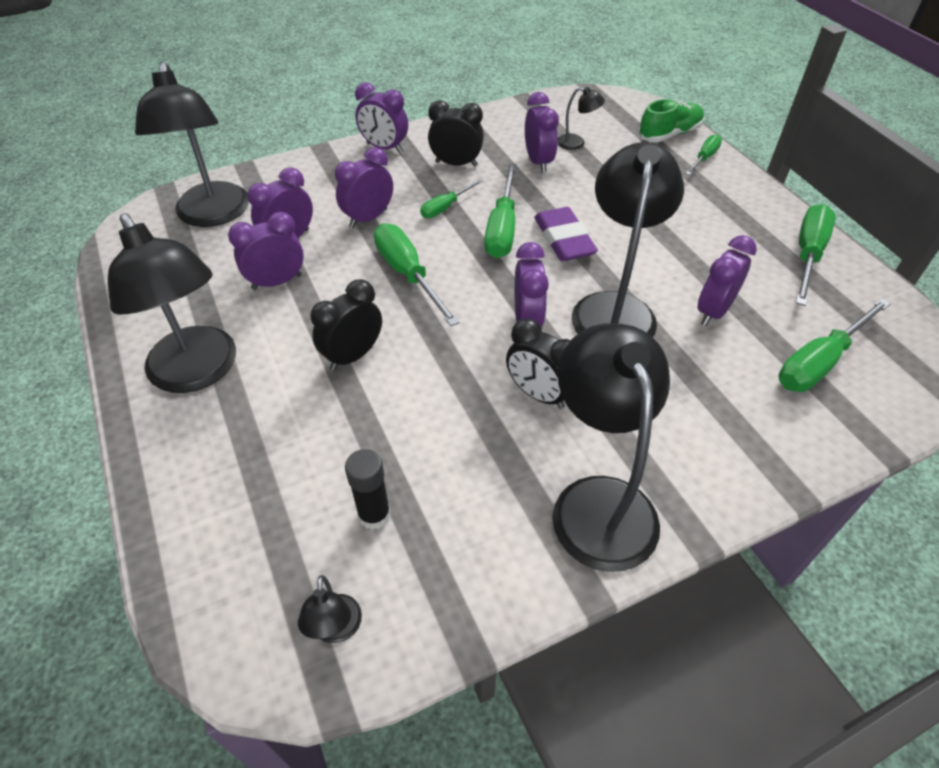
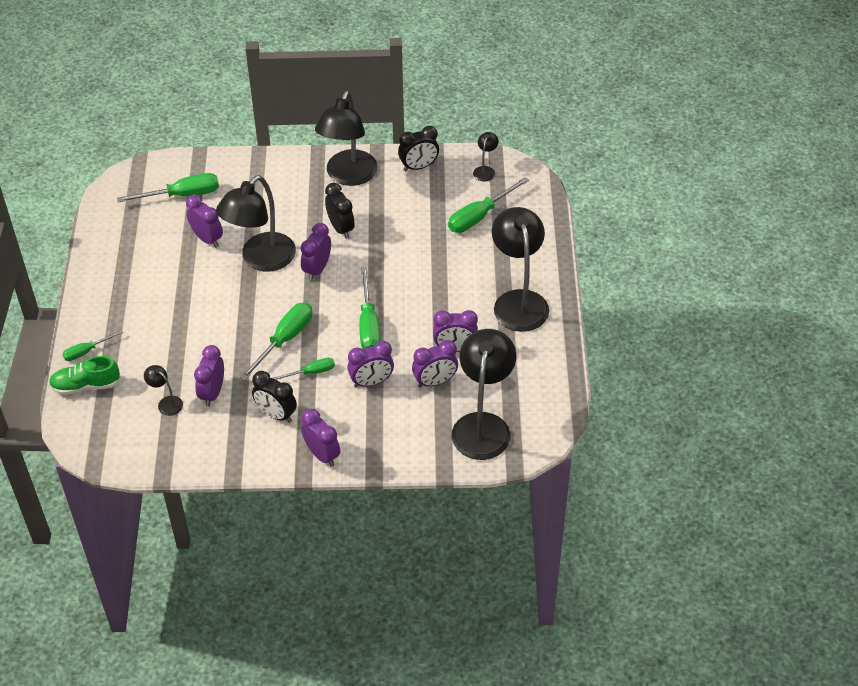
camera: 155 degrees left, 0 degrees up
black clock [311,279,382,371] -> black clock moved to [398,126,439,171]
black glue stick [345,449,391,530] -> none
purple eraser [534,207,598,261] -> none
purple clock [698,235,757,326] -> purple clock turned 105 degrees counterclockwise [186,195,223,248]
green screwdriver [796,204,836,306] -> green screwdriver moved to [448,177,529,233]

